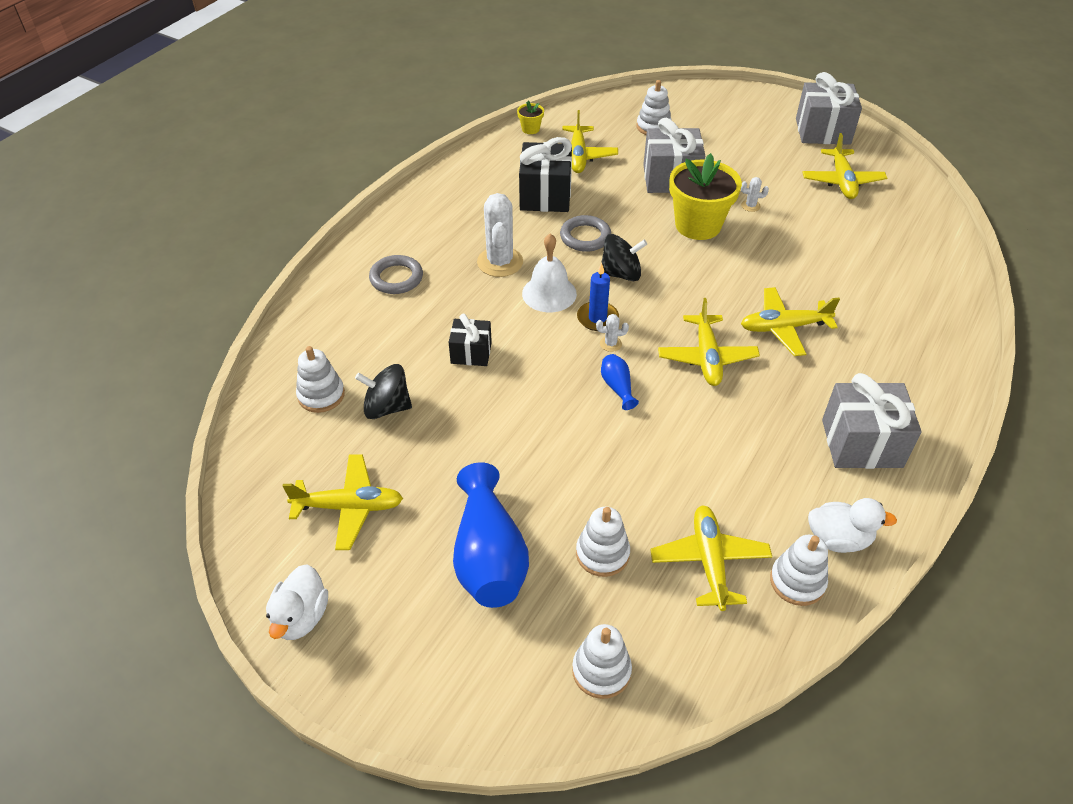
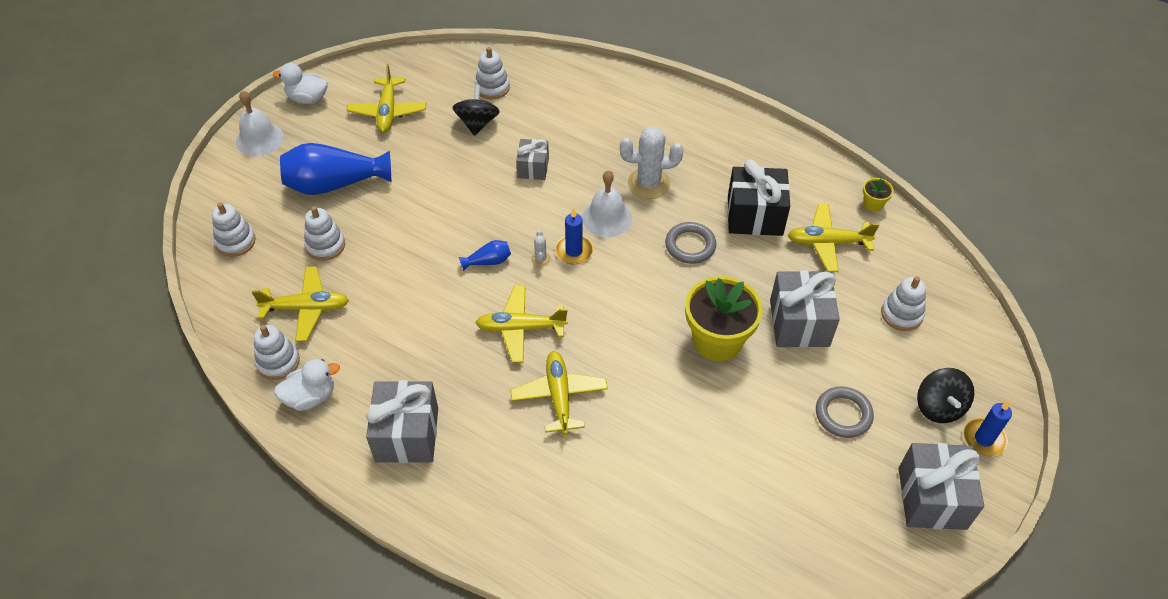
camera: 90 degrees right, 5 degrees up
grey ring [369,255,423,294] -> grey ring moved to [816,386,874,438]
black gift [449,314,492,366] -> grey gift [516,139,549,180]
black spinning top [601,234,647,281] -> black spinning top moved to [917,368,974,423]
white cactus [741,177,769,212] -> none
yellow plane [802,133,887,199] -> none
white duck [808,498,897,553] -> white duck turned 120 degrees counterclockwise [274,359,340,411]
none -> white bell [236,90,284,157]
none -> blue candle [963,401,1012,456]

